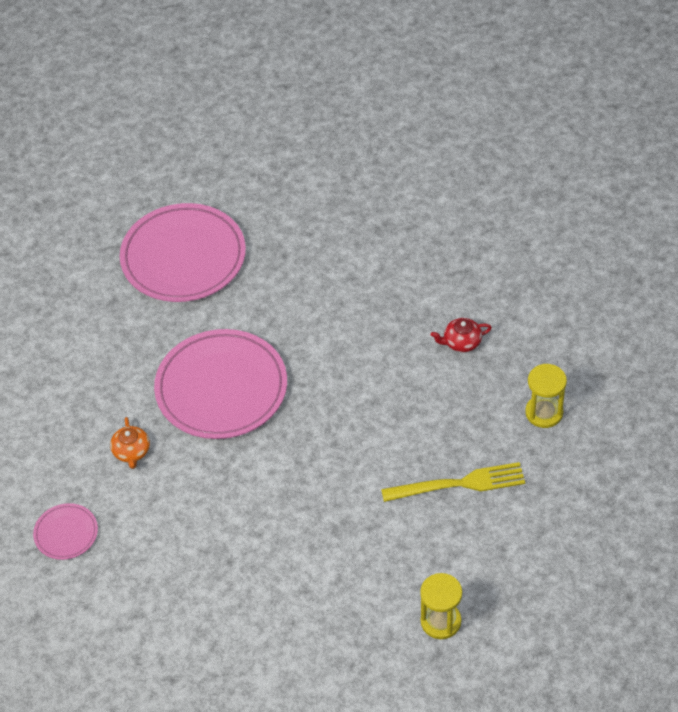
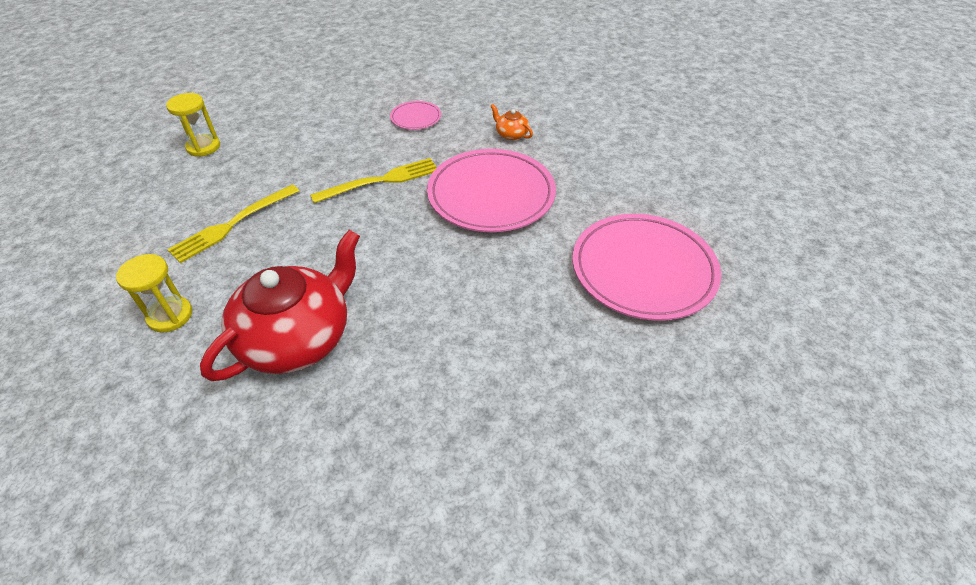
camera: 140 degrees right, 5 degrees down
pink plate [33,503,98,560] -> pink plate moved to [390,101,441,130]
red teapot [431,318,492,352] -> red teapot [200,230,360,381], size x2.48
none -> yellow fork [310,158,436,203]

